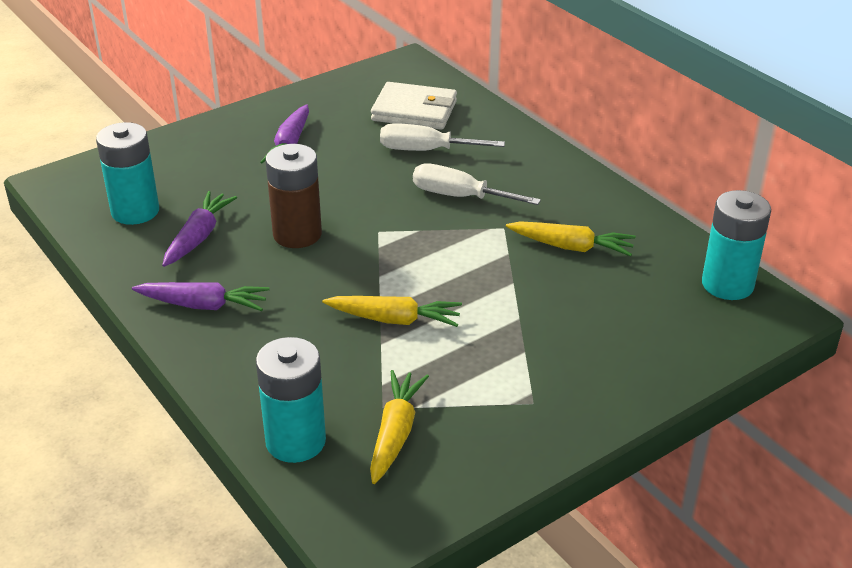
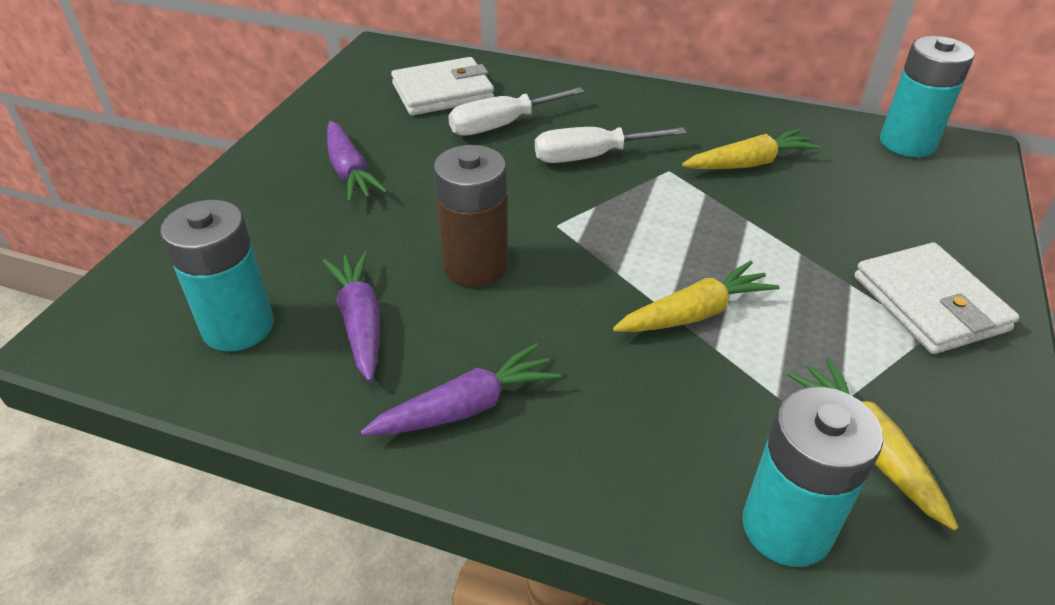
camera: 35 degrees left, 5 degrees up
none -> white wallet [854,243,1020,354]

